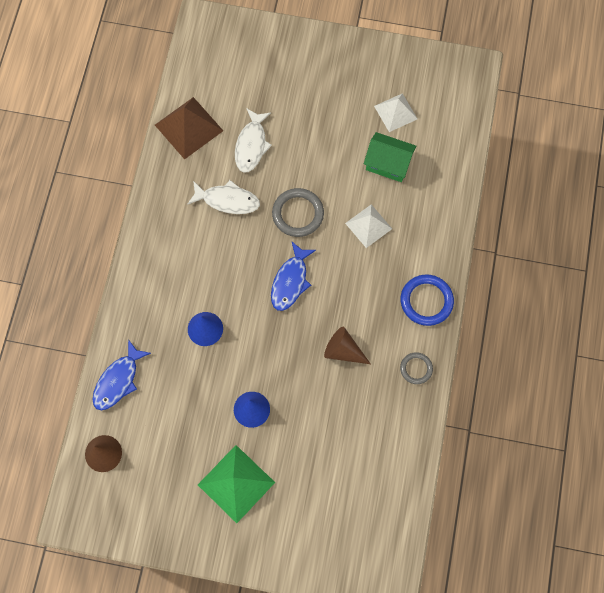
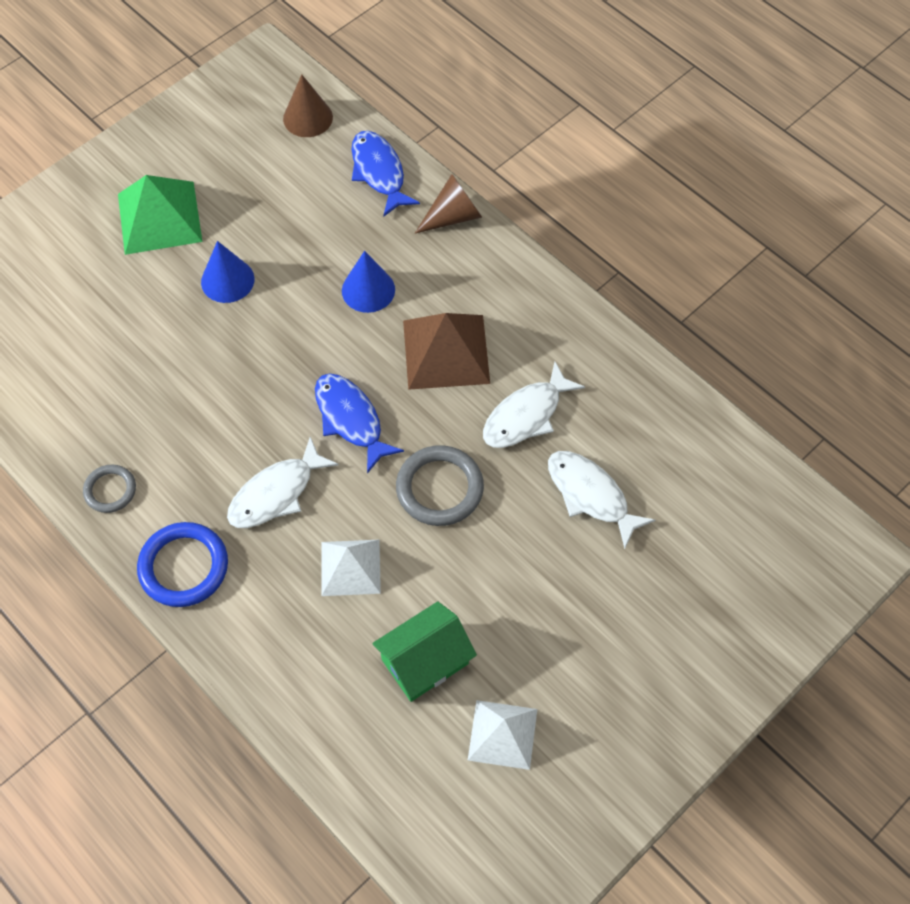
camera: 125 degrees right, 10 degrees down
brown pyramid [155,97,223,160] -> brown pyramid moved to [403,313,490,390]
brown cone [324,327,371,364] -> brown cone moved to [415,174,482,234]
none -> white fish [227,437,339,528]

